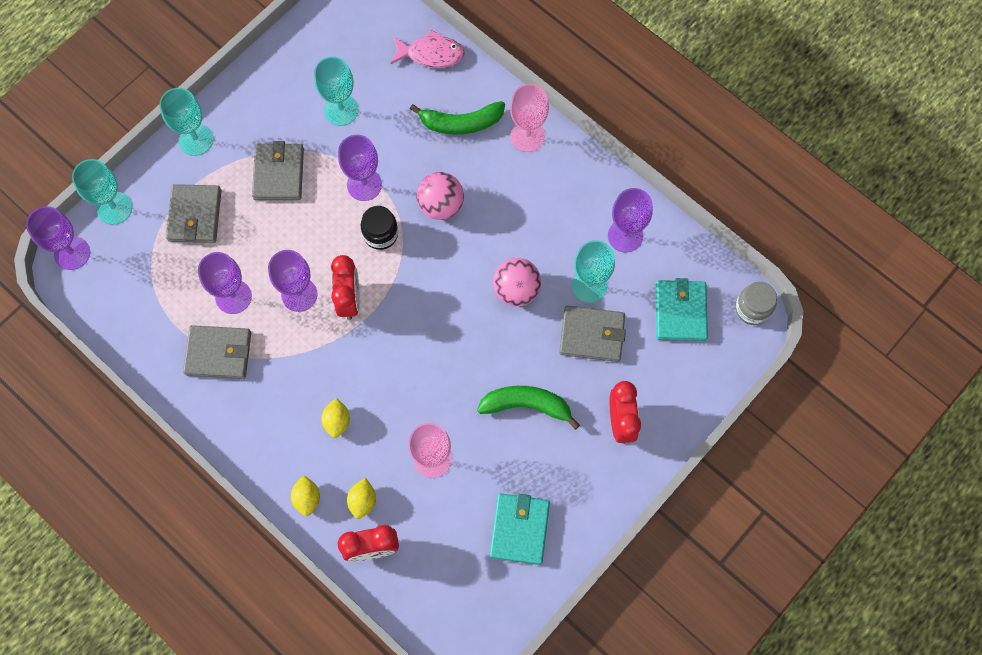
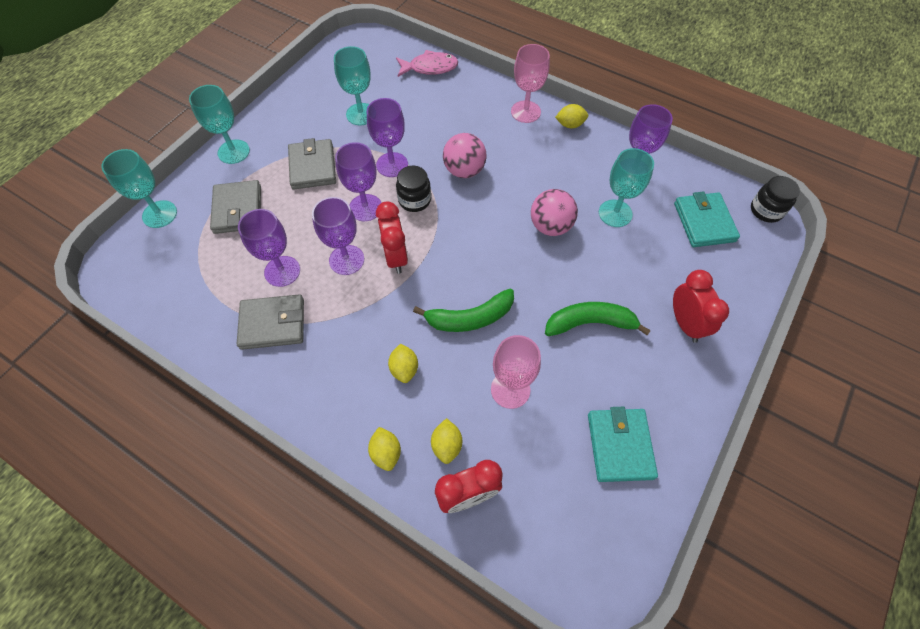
camera: 10 degrees left, 10 degrees down
purple goblet [26,206,90,270] -> purple goblet moved to [335,142,382,221]
green banana [410,101,505,135] -> green banana moved to [413,289,514,332]
grey wallet [559,306,626,362] -> none
grey jar [735,282,777,325] -> black jar [751,176,800,223]
none -> yellow lemon [555,104,588,128]

